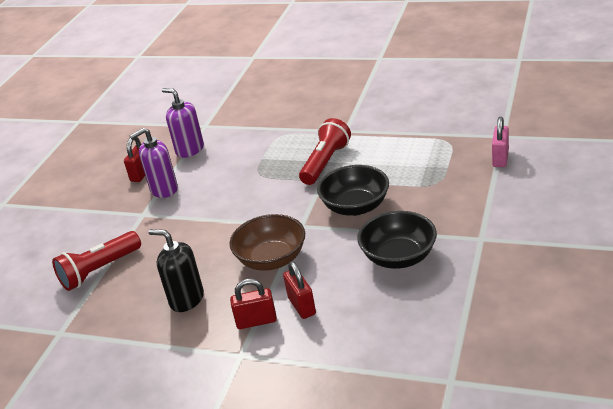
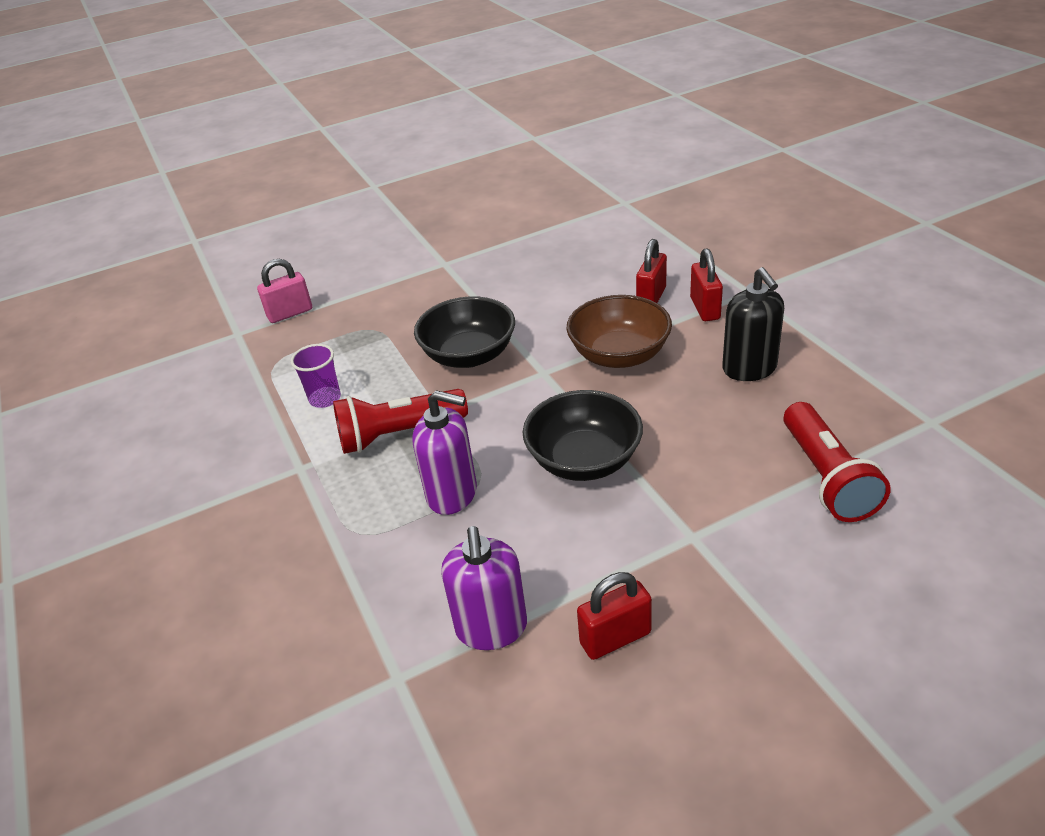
camera: 135 degrees left, 5 degrees up
red flashlight [52,231,141,291] -> red flashlight turned 75 degrees clockwise [783,402,891,522]
purple soap dispenser [130,128,178,198] -> purple soap dispenser moved to [412,390,477,515]
red padlock [230,279,277,329] -> red padlock turned 45 degrees clockwise [690,248,723,321]
black bowl [357,211,437,269] -> black bowl moved to [523,390,643,481]
none -> purple cup [291,344,341,408]

